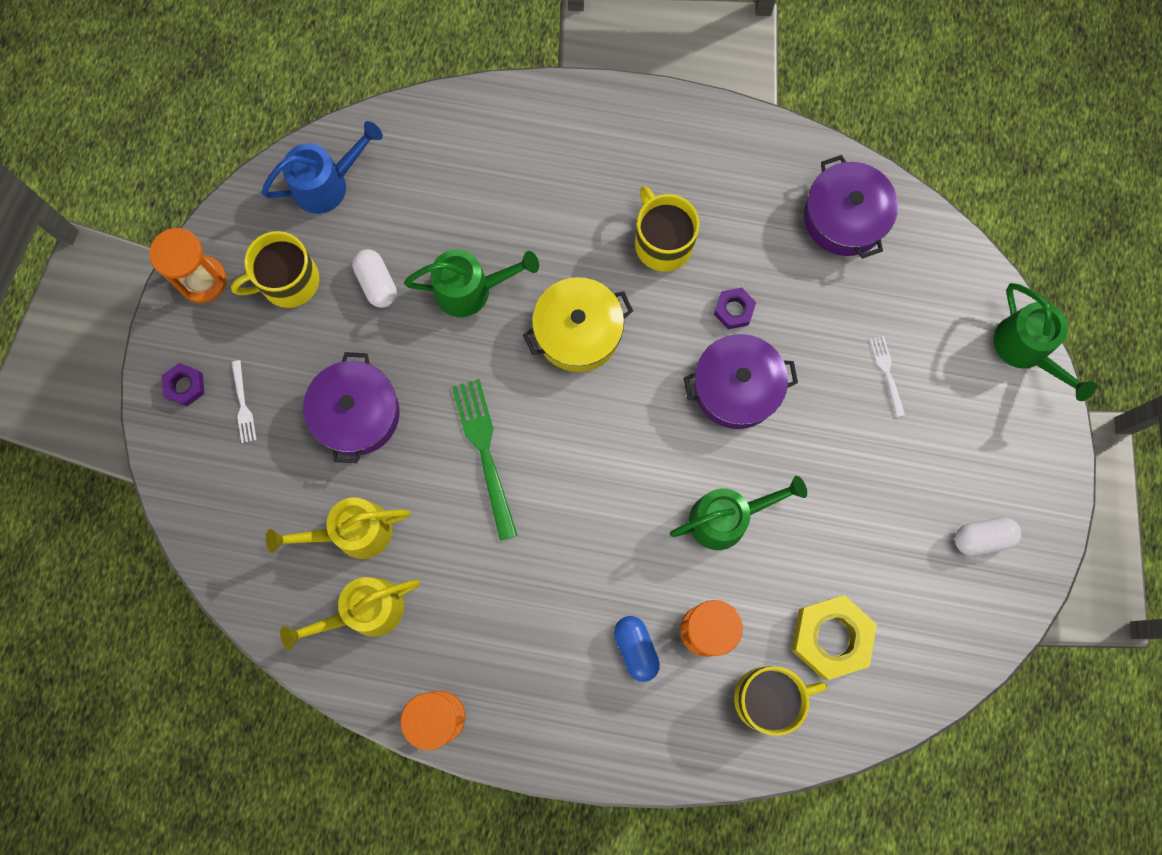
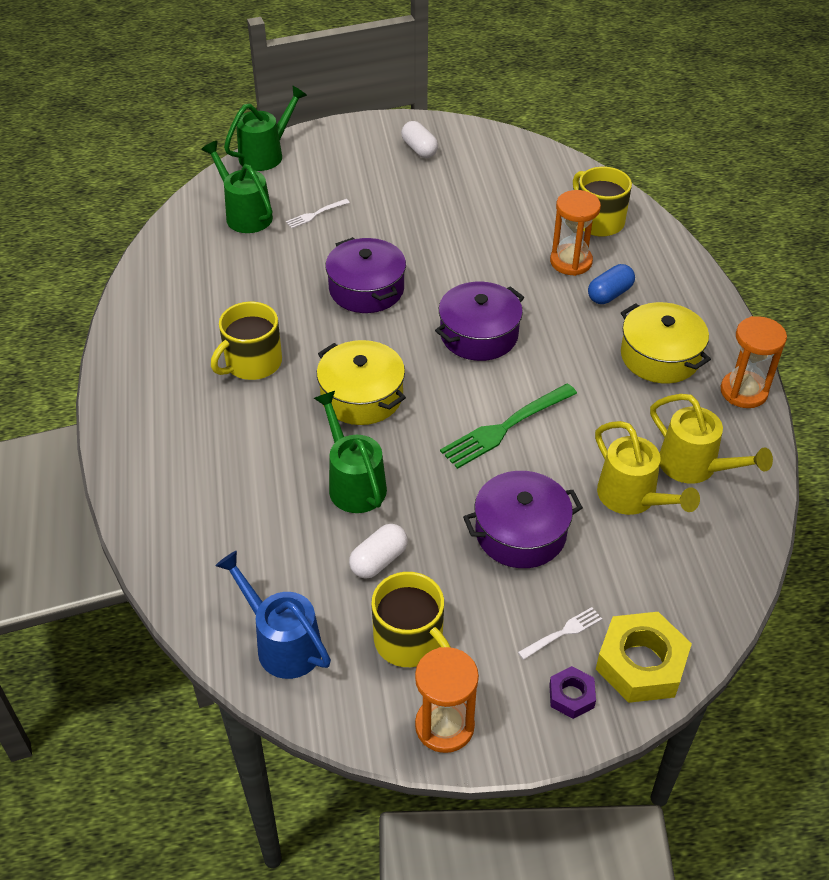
camera: 110 degrees left, 30 degrees down
green watering can [670,476,807,550] -> green watering can moved to [201,141,273,233]
purple nut [714,288,756,329] -> none
yellow nut [792,595,877,680] -> yellow nut moved to [596,612,692,703]
purple pot [804,155,898,259] -> purple pot moved to [435,282,524,361]
none -> yellow pot [621,302,711,383]

